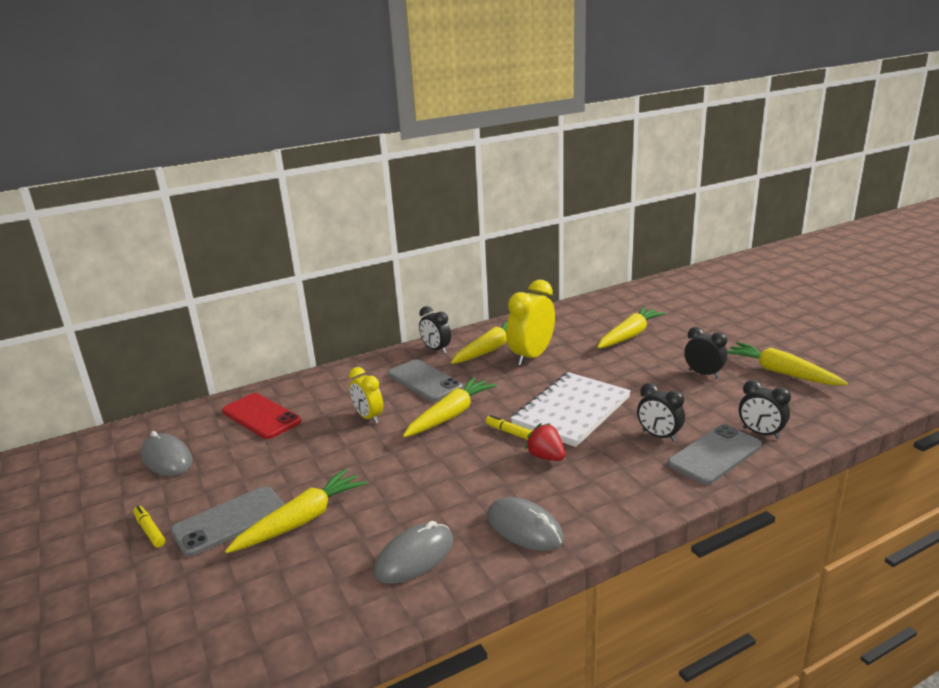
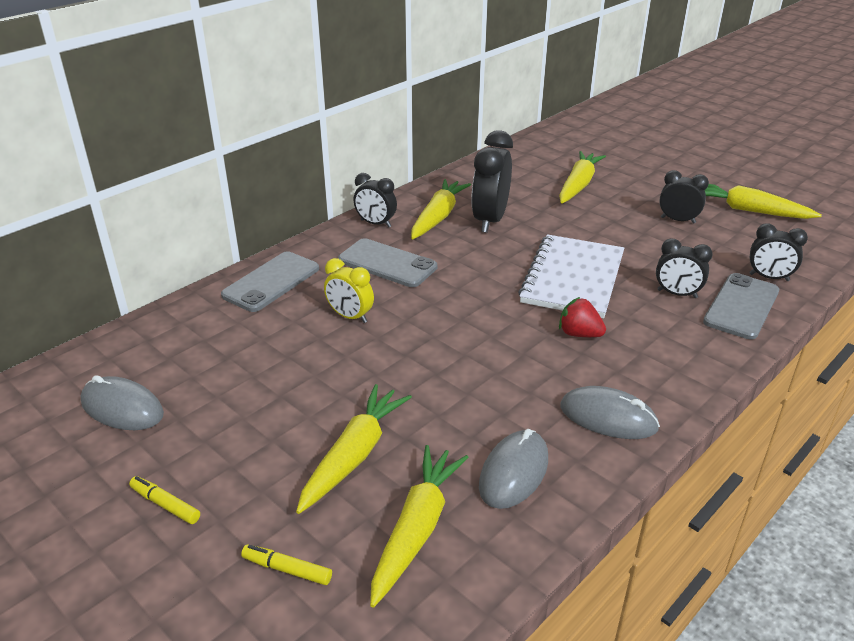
camera: 20 degrees left, 10 degrees up
grey phone [171,486,284,557] -> grey phone moved to [221,252,319,312]
red phone [222,393,301,439] -> none
yellow carrot [403,377,497,437] -> yellow carrot moved to [370,445,469,607]
yellow marker [486,415,532,440] -> yellow marker moved to [241,544,332,585]
yellow clock [506,280,555,366] -> black clock [471,130,513,233]

